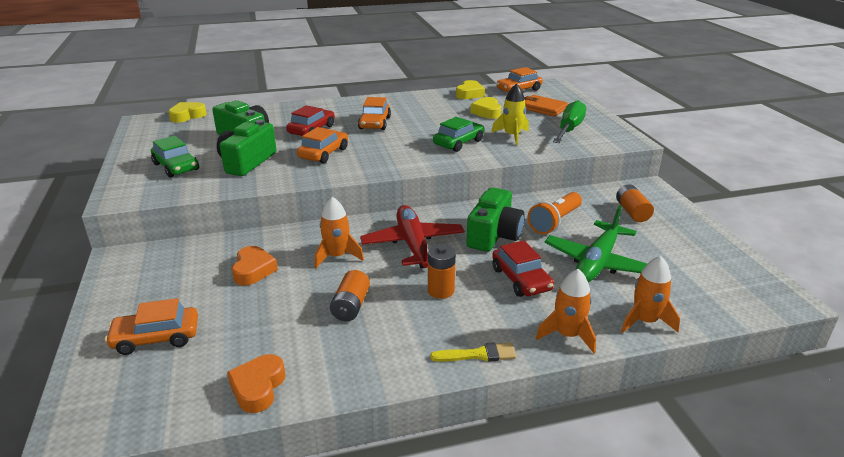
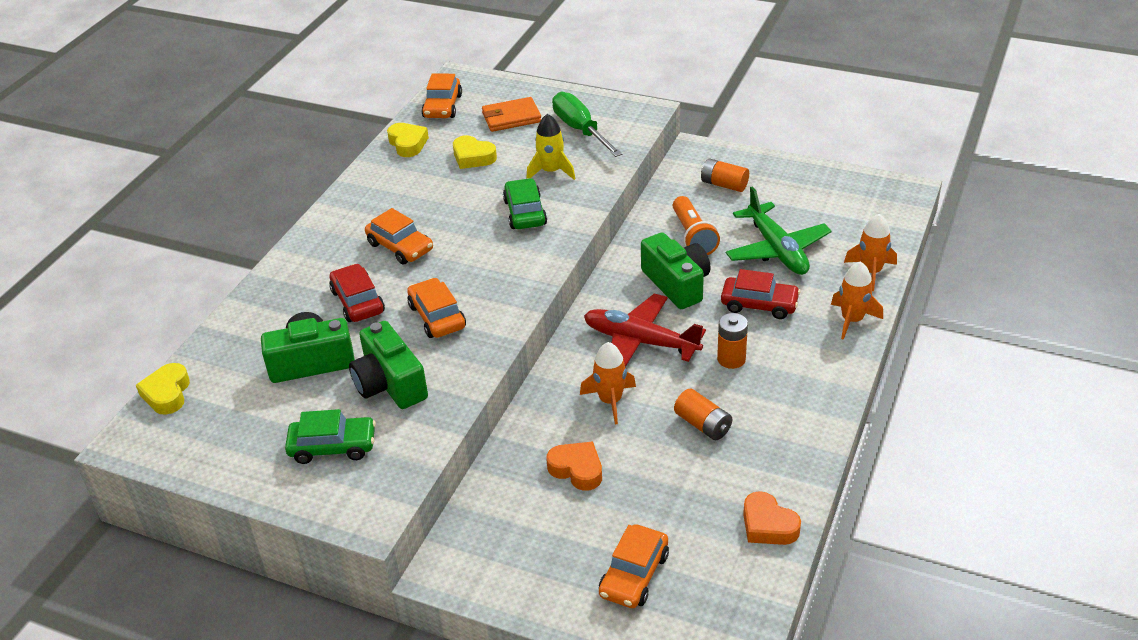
camera: 50 degrees left, 10 degrees up
yellow brush [430,342,516,362] -> none

